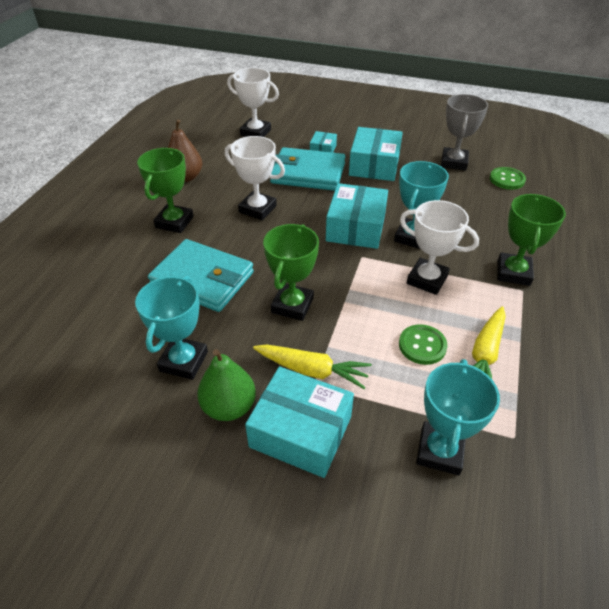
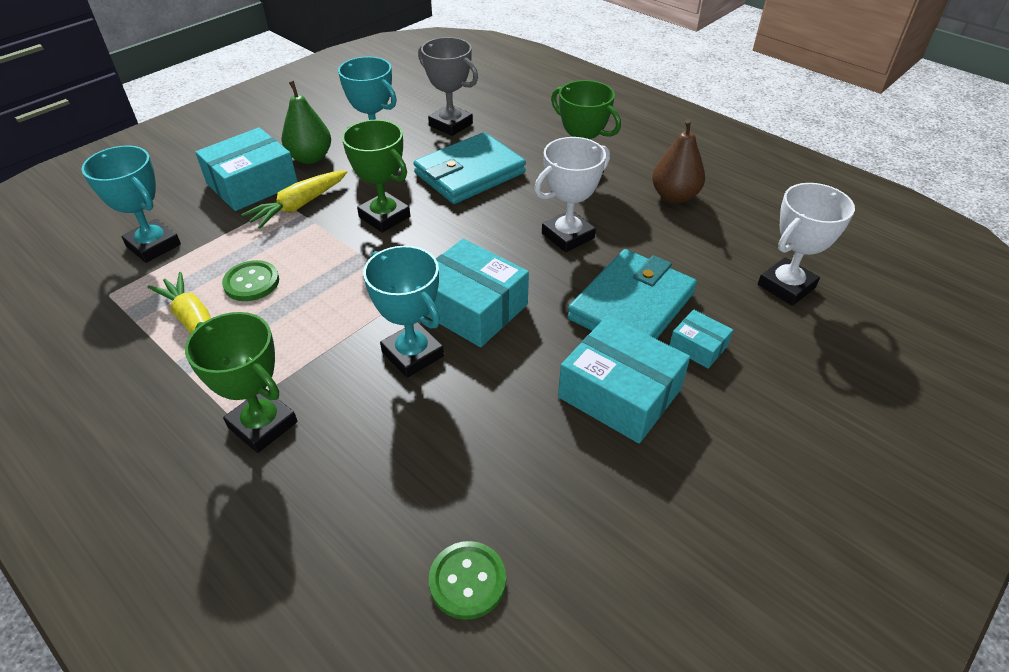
camera: 115 degrees right, 0 degrees up
white trophy [400,200,479,295] -> none
grey trophy [441,94,488,171] -> grey trophy moved to [418,37,478,136]

